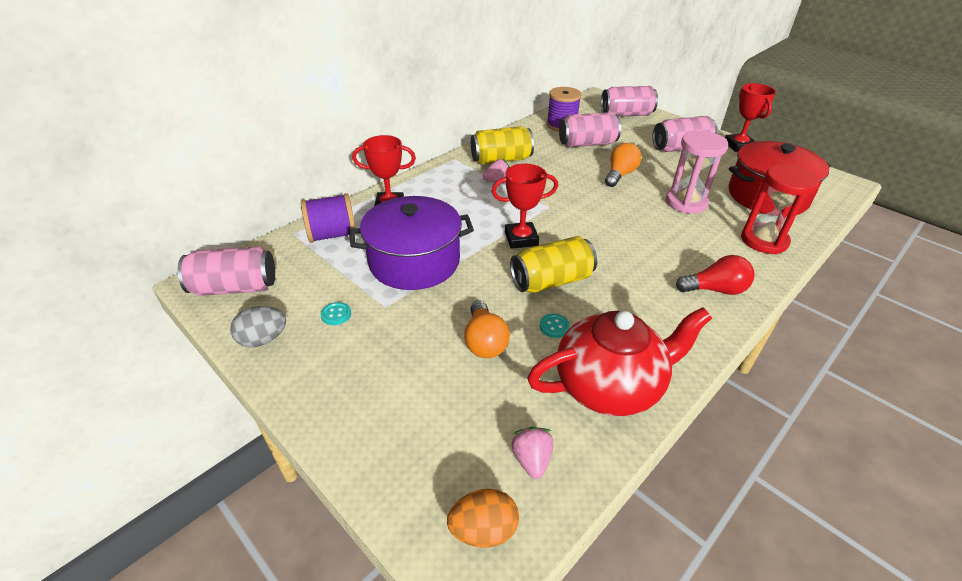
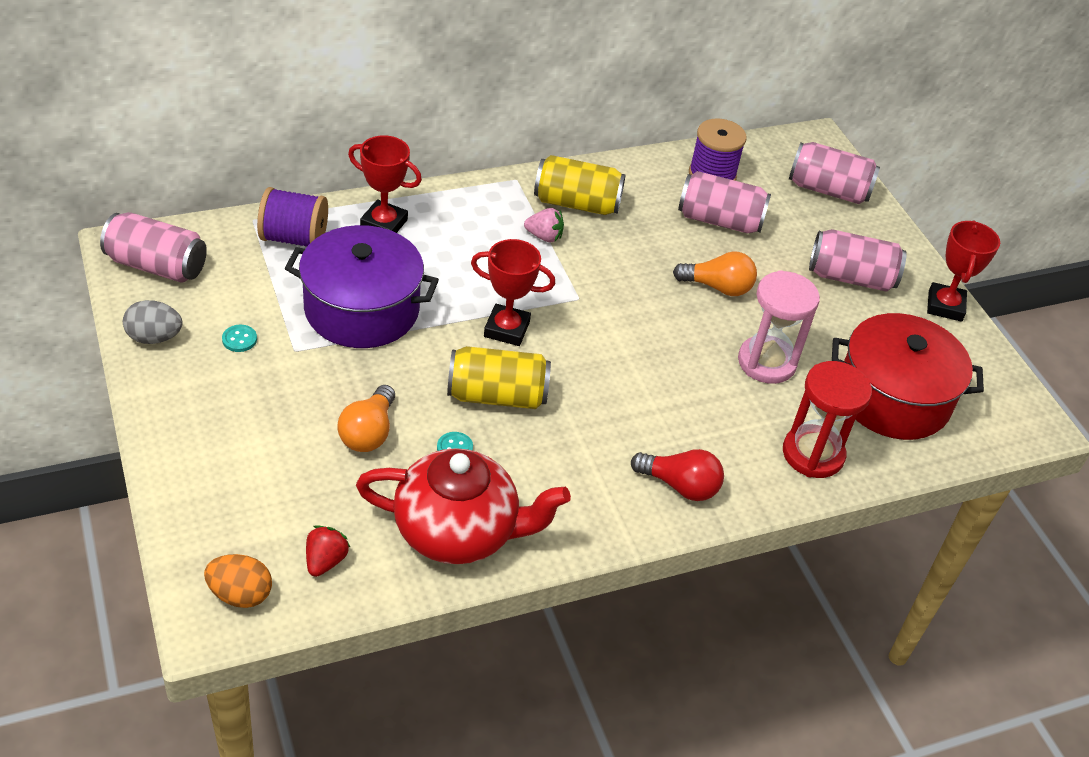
camera: 20 degrees right, 5 degrees up
pink strawberry [511,427,554,479] -> red strawberry [306,525,351,577]
orange light bulb [605,143,641,187] -> orange light bulb turned 45 degrees clockwise [673,251,757,296]

